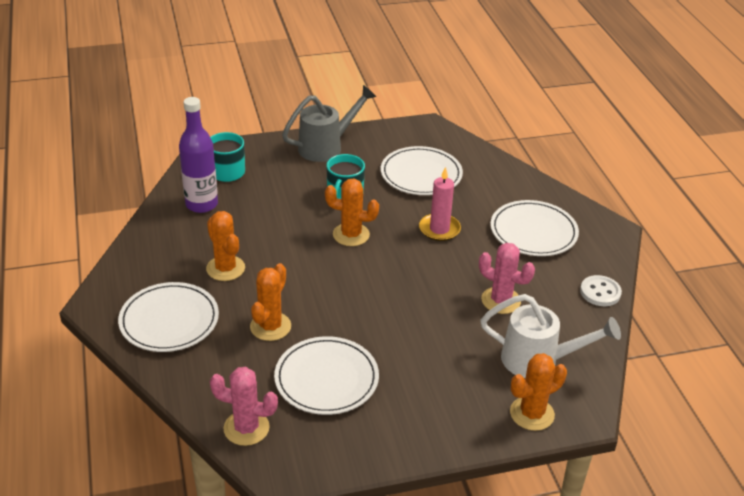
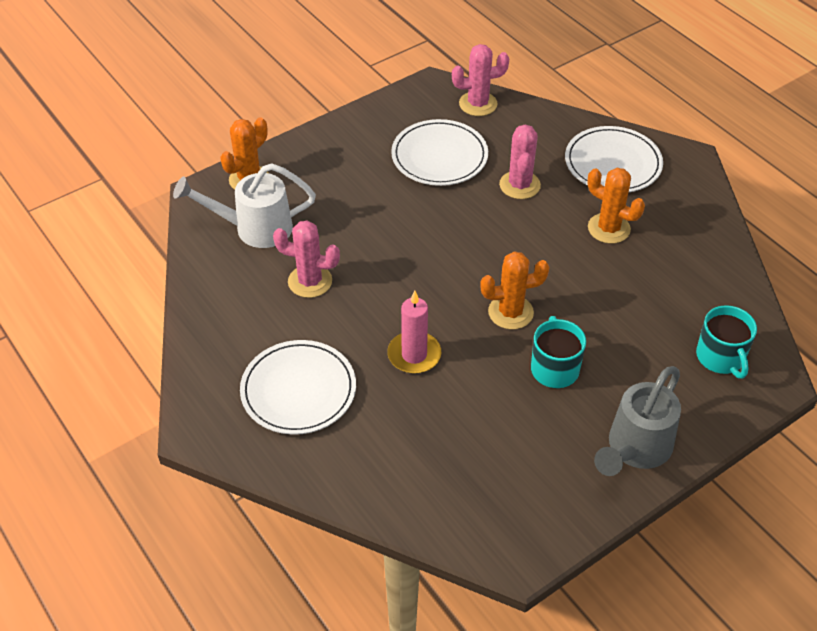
camera: 160 degrees right, 10 degrees up
purple bottle [179,97,218,213] -> none
orange cactus [250,263,291,341] -> pink cactus [499,124,541,199]
white plate [381,146,463,195] -> none
white button [580,275,622,306] -> none

